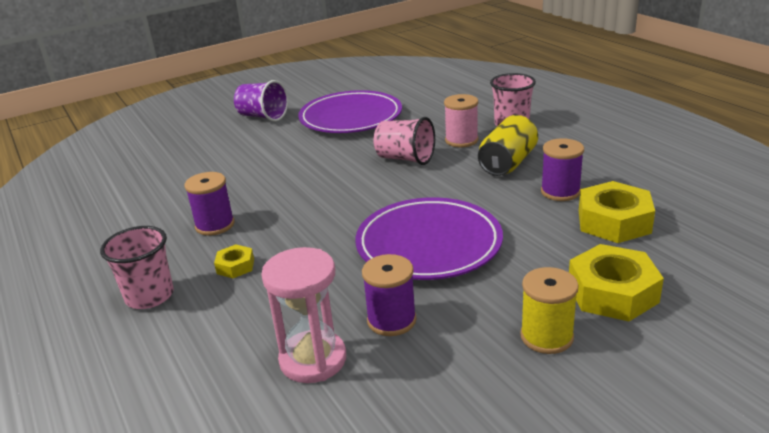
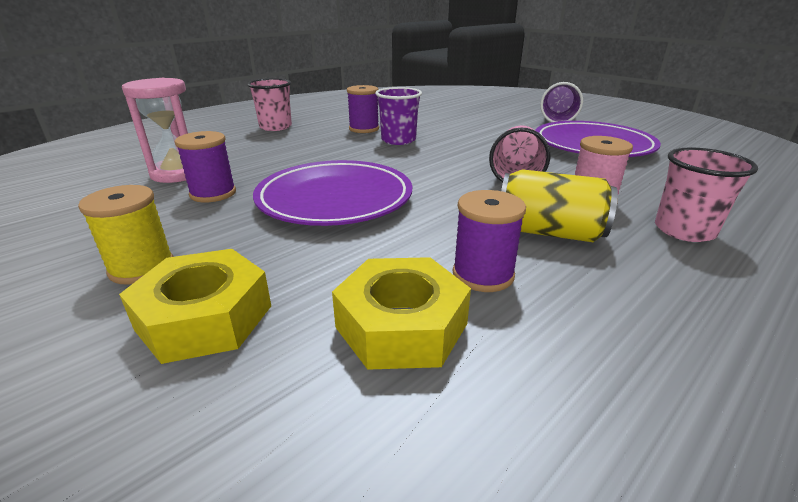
camera: 75 degrees right, 0 degrees up
yellow nut [214,244,254,278] -> none
none -> purple cup [375,87,422,145]

